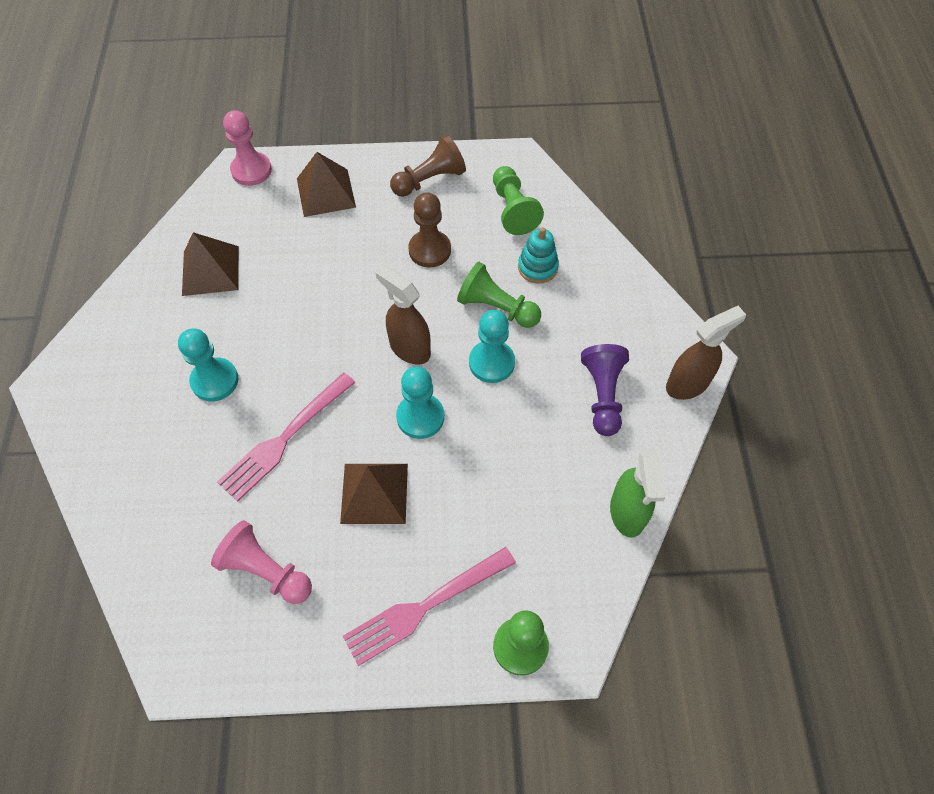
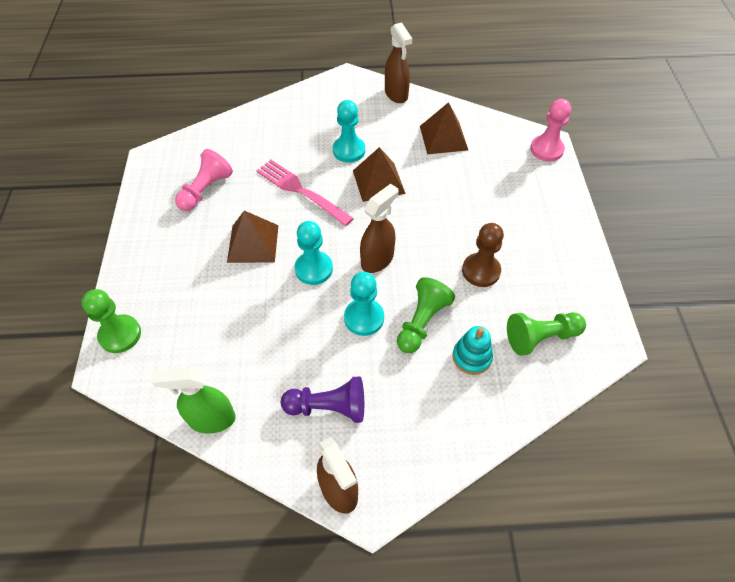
camera: 90 degrees right, 5 degrees down
brown pyramid [297,152,356,217] -> brown pyramid moved to [353,147,406,202]
pink fork [343,547,516,666] -> none
brown pawn [390,135,466,197] -> none
none -> brown spray bottle [385,22,412,103]

